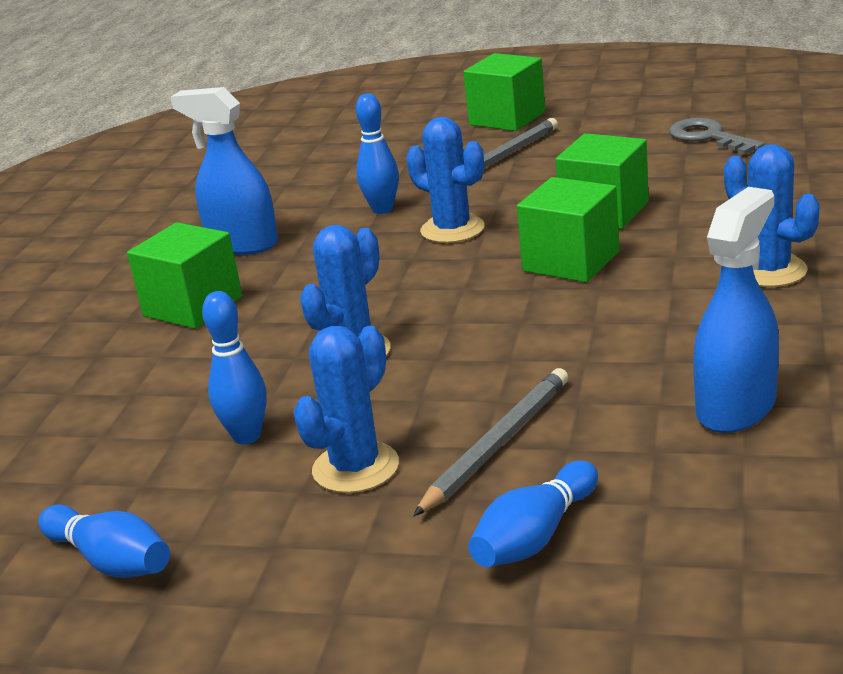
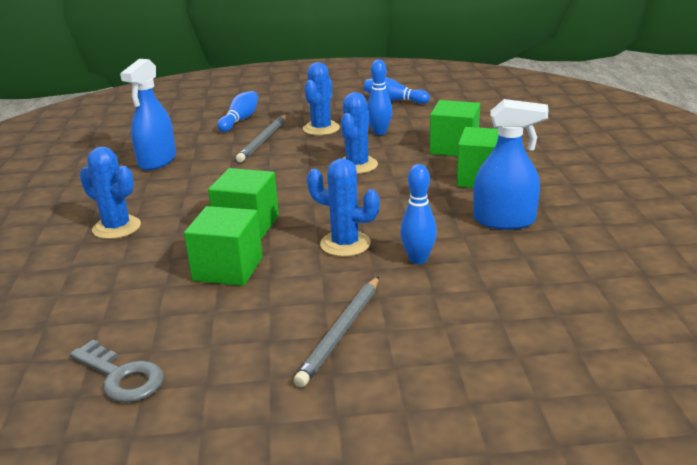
camera: 160 degrees right, 0 degrees up
green cube [464,53,545,131] -> green cube moved to [430,100,480,156]

